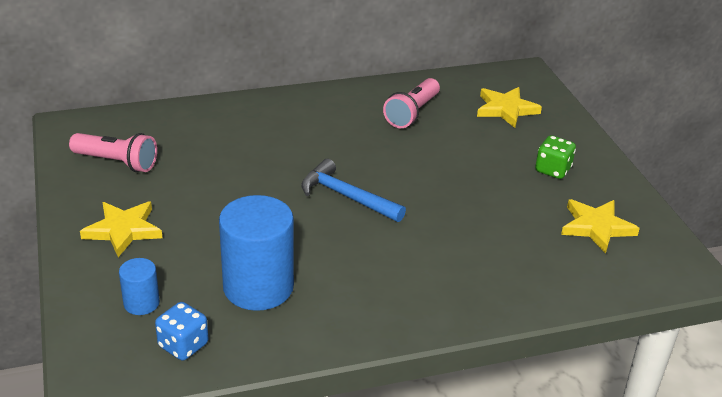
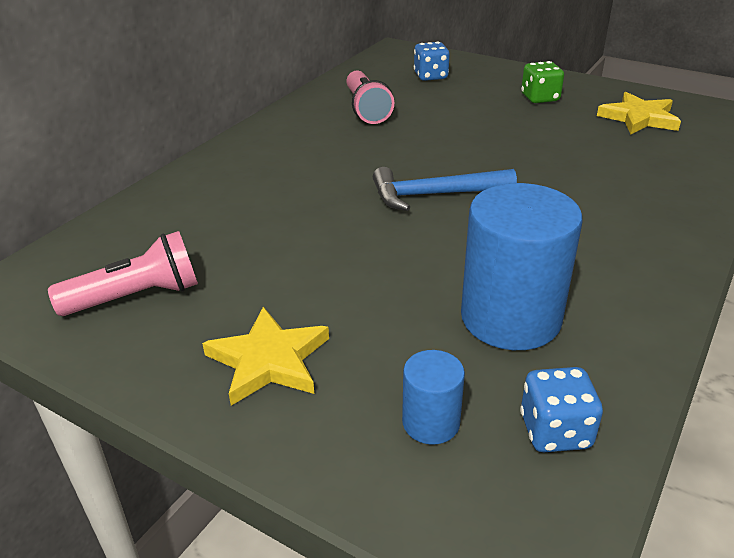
camera: 40 degrees left, 0 degrees up
yellow star [477,87,542,128] -> blue dice [414,42,450,81]

